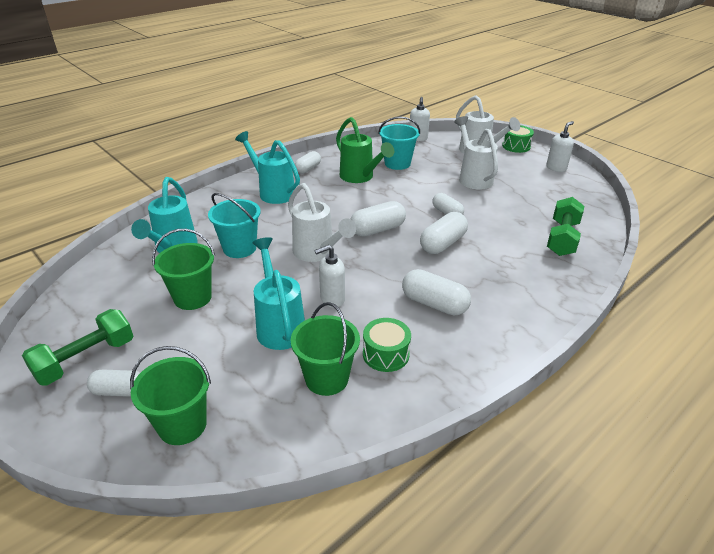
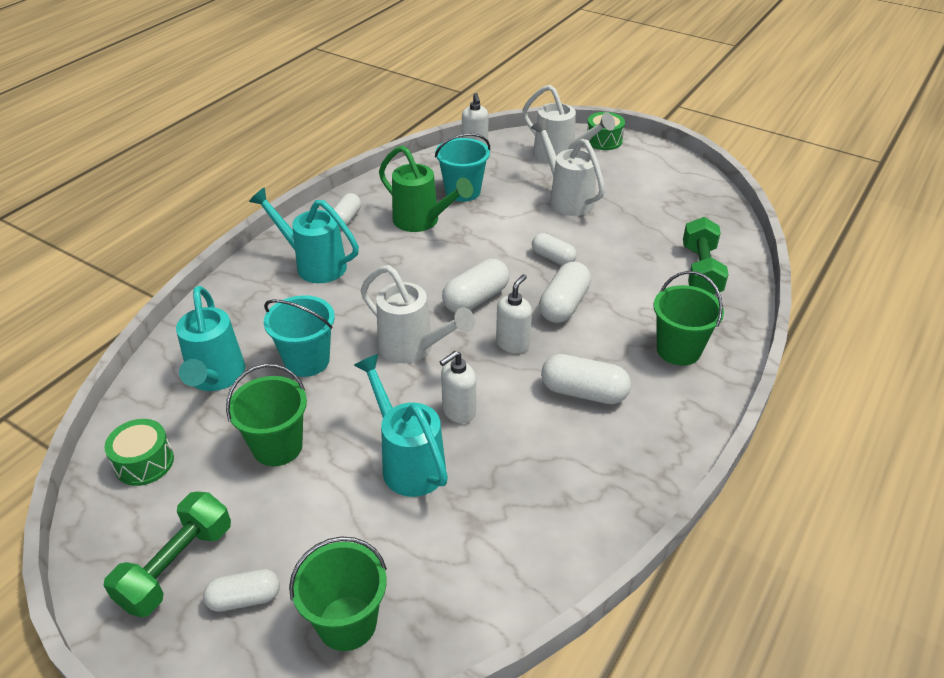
camera: 15 degrees left, 5 degrees up
green bucket [291,302,360,396] -> green bucket moved to [654,271,724,366]
green drum [363,318,411,372] -> green drum moved to [105,419,174,486]
white soap dispenser [546,121,574,172] -> white soap dispenser moved to [496,274,532,353]

